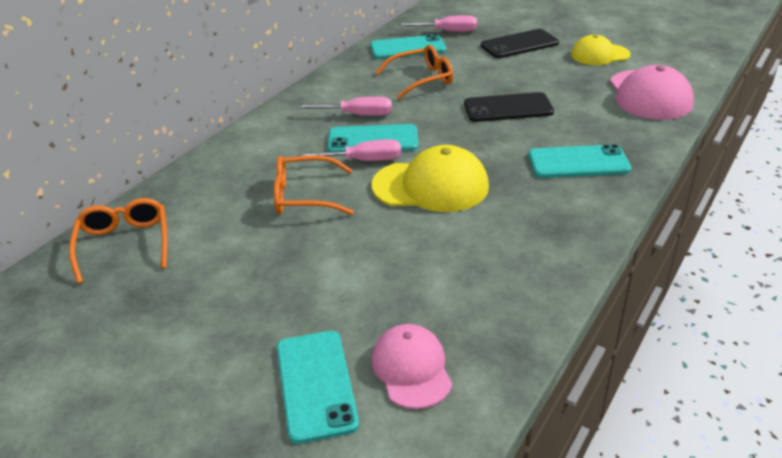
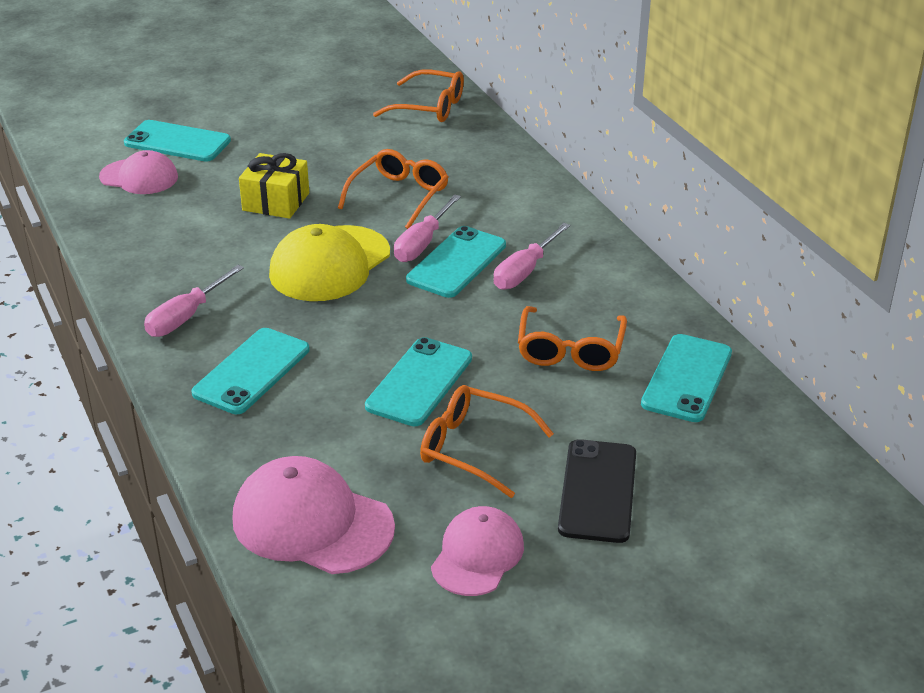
camera: 120 degrees right, 0 degrees up
pink screwdriver [398,15,477,32] -> pink screwdriver moved to [144,265,244,337]
black phone [464,92,554,122] -> turquoise phone [365,337,472,426]
yellow cap [571,35,630,65] -> pink cap [431,506,524,596]
none -> yellow gift [239,153,309,219]
none -> orange glasses [420,385,554,498]

